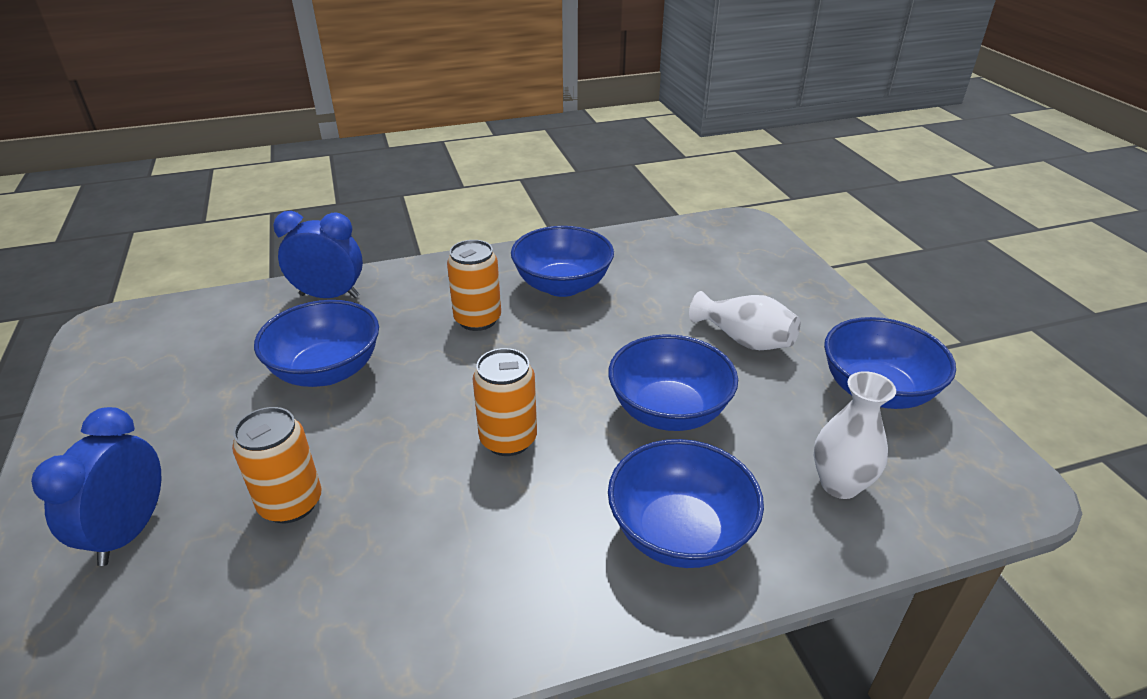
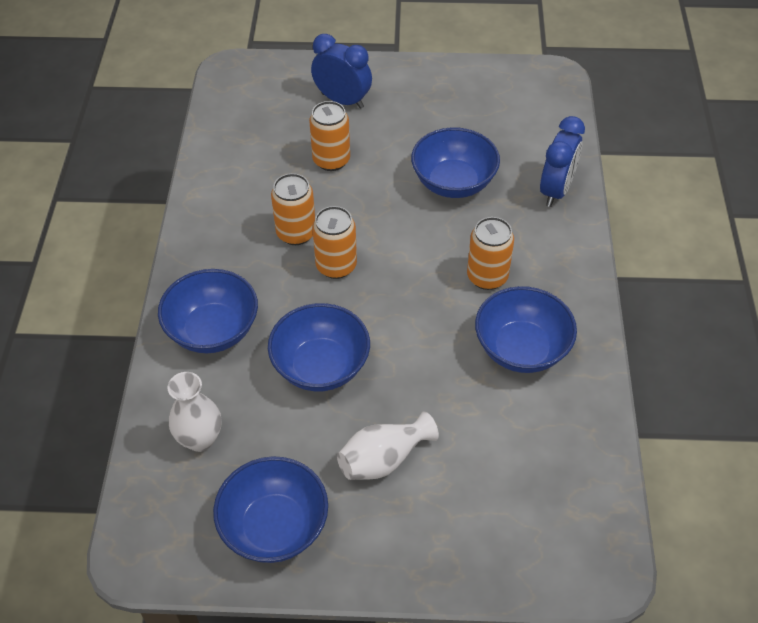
camera: 110 degrees right, 15 degrees up
none -> orange can [271,173,315,245]

